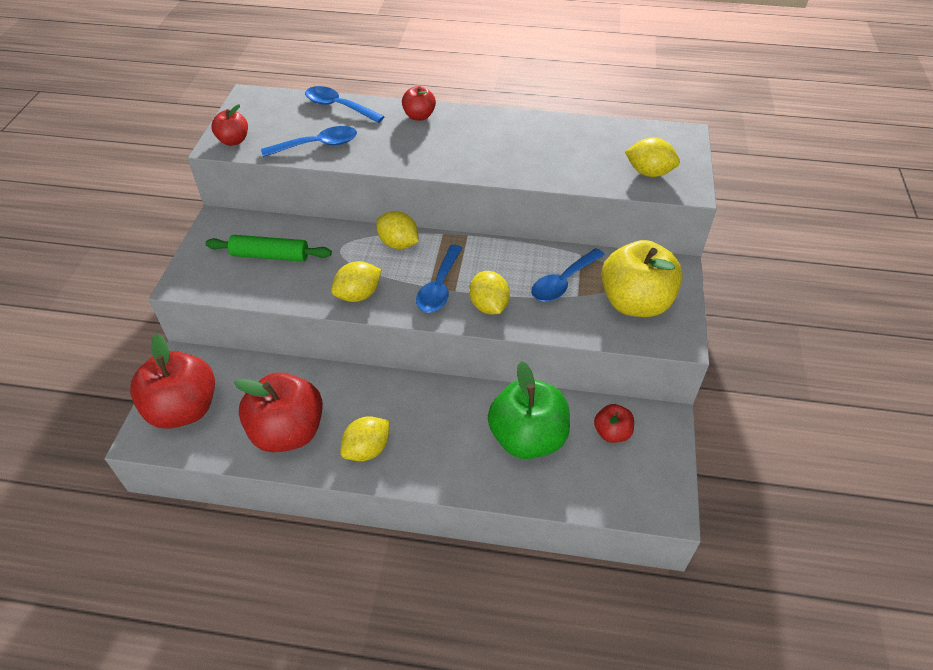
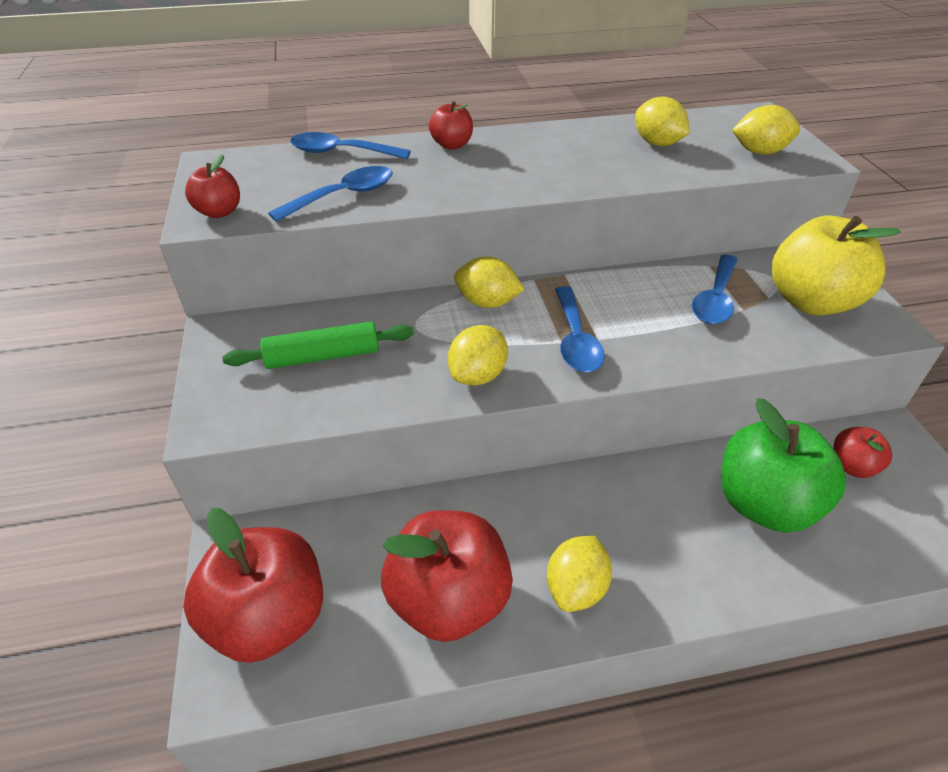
camera: 20 degrees left, 5 degrees down
yellow lemon [469,271,510,314] -> yellow lemon moved to [635,97,689,146]

